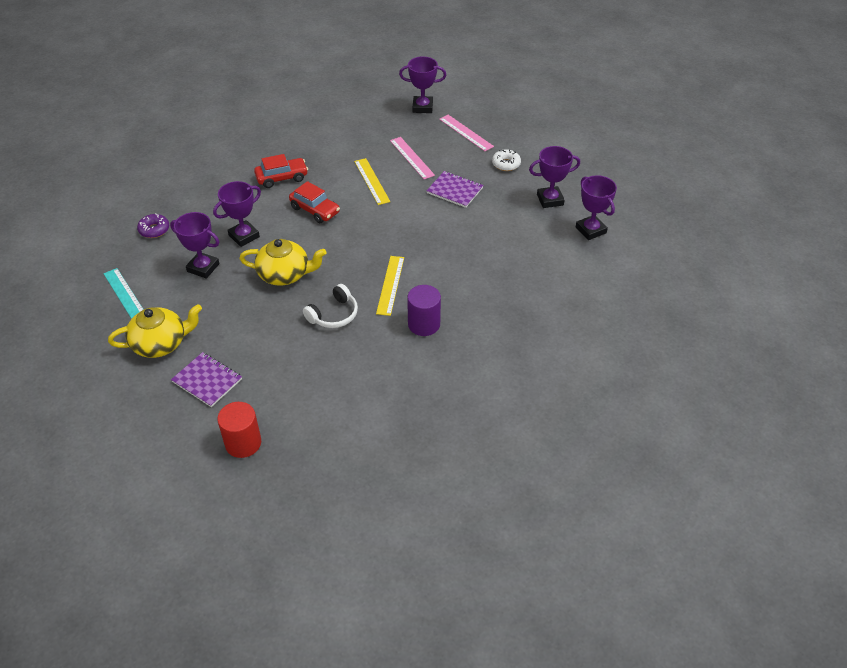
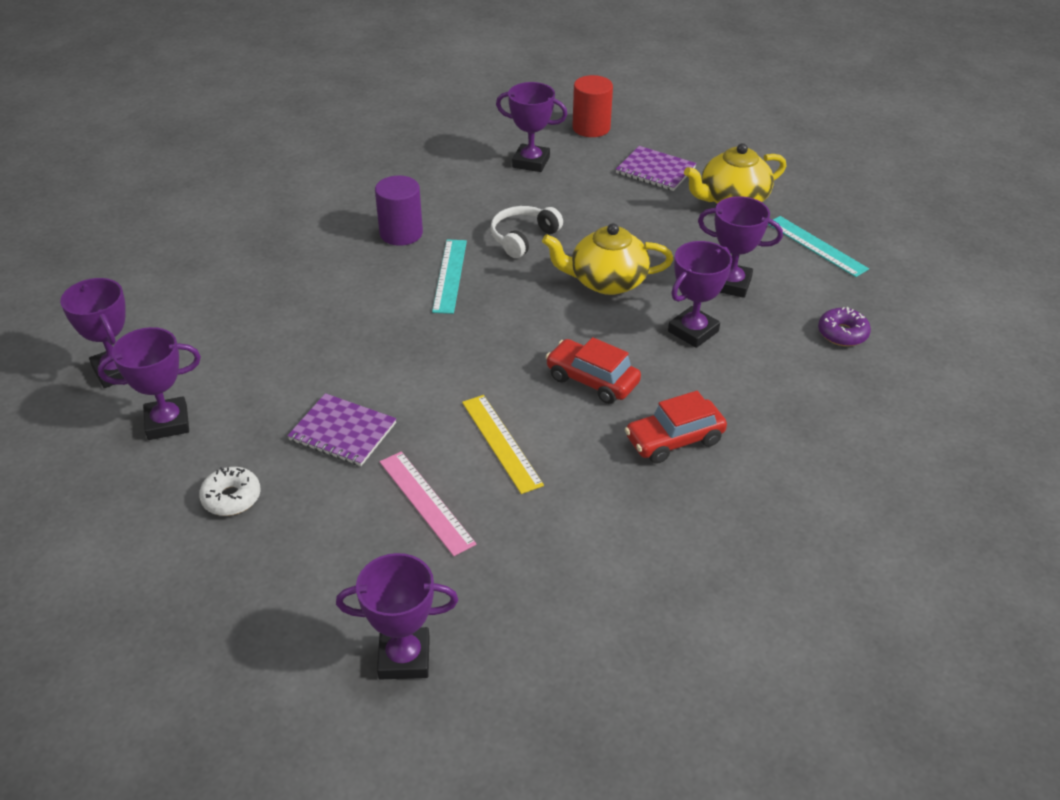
camera: 175 degrees right, 5 degrees down
yellow ruler [376,256,404,316] -> turquoise ruler [432,239,467,314]
pink ruler [439,115,494,151] -> none
none -> purple trophy [496,82,568,172]

